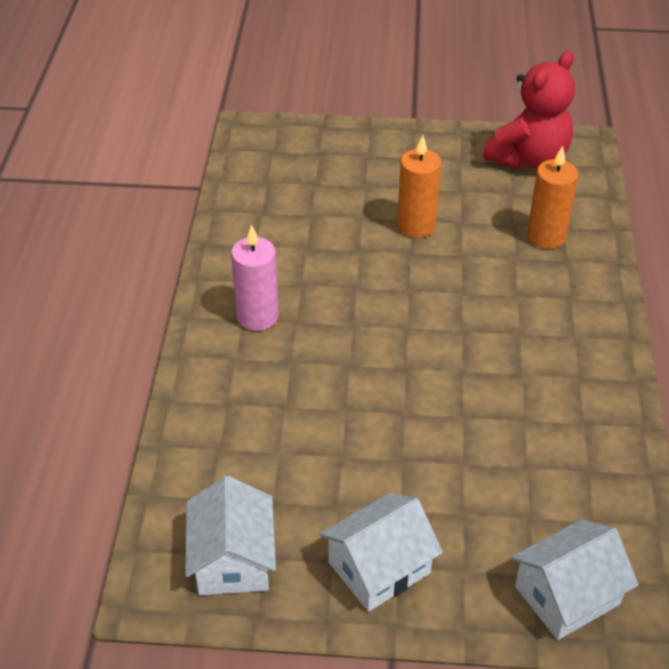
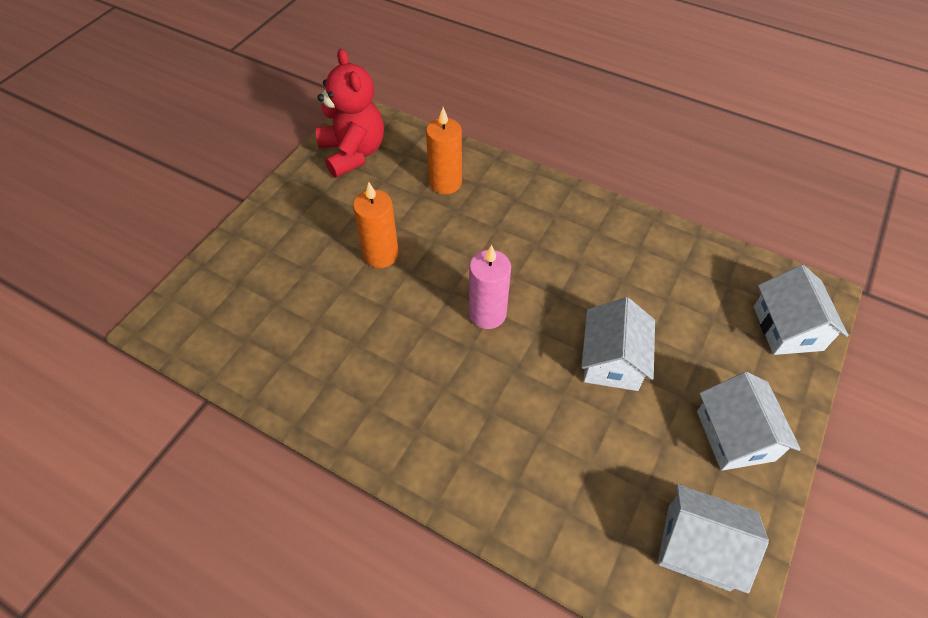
camera: 65 degrees left, 10 degrees up
pink candle [231,225,279,331] -> pink candle moved to [469,245,511,329]
none -> white house [581,297,655,391]

